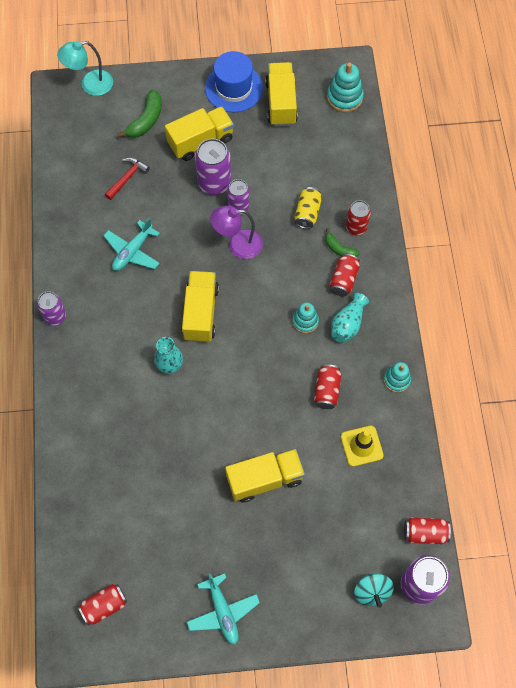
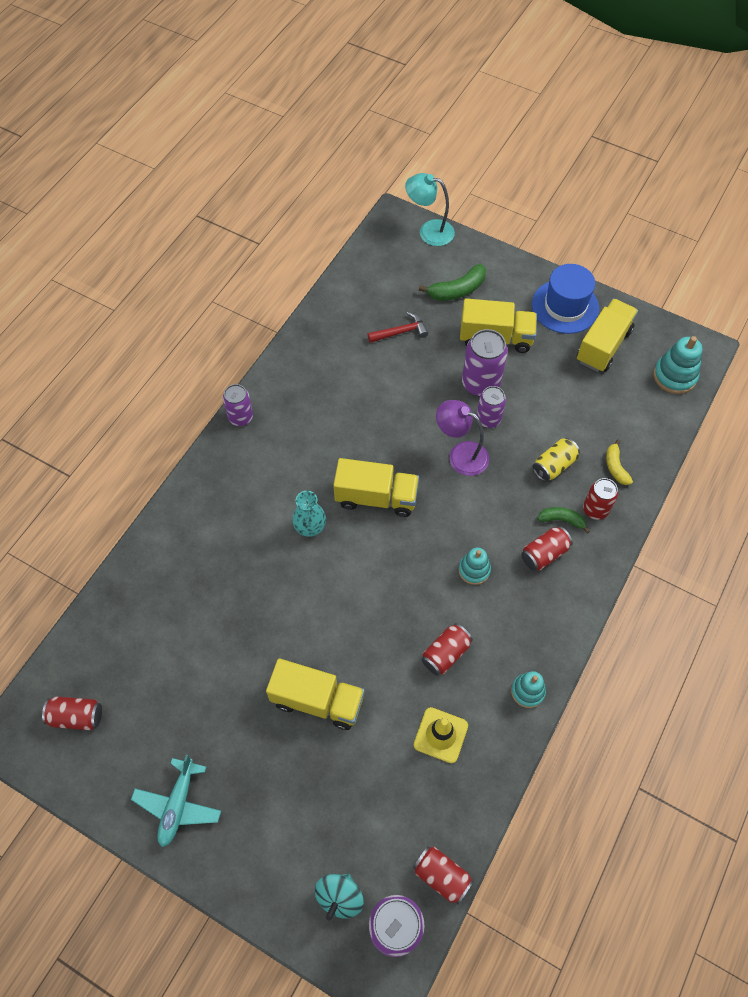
camera: 35 degrees right, 5 degrees down
turquoise plane [103,218,160,271] -> none
yellow truck [182,271,219,342] -> yellow truck turned 60 degrees clockwise [333,458,419,517]
green banana [325,228,360,257] -> green banana turned 120 degrees clockwise [538,507,590,533]
turquoise vase [331,293,369,343] -> none
none -> yellow banana [606,439,633,485]

